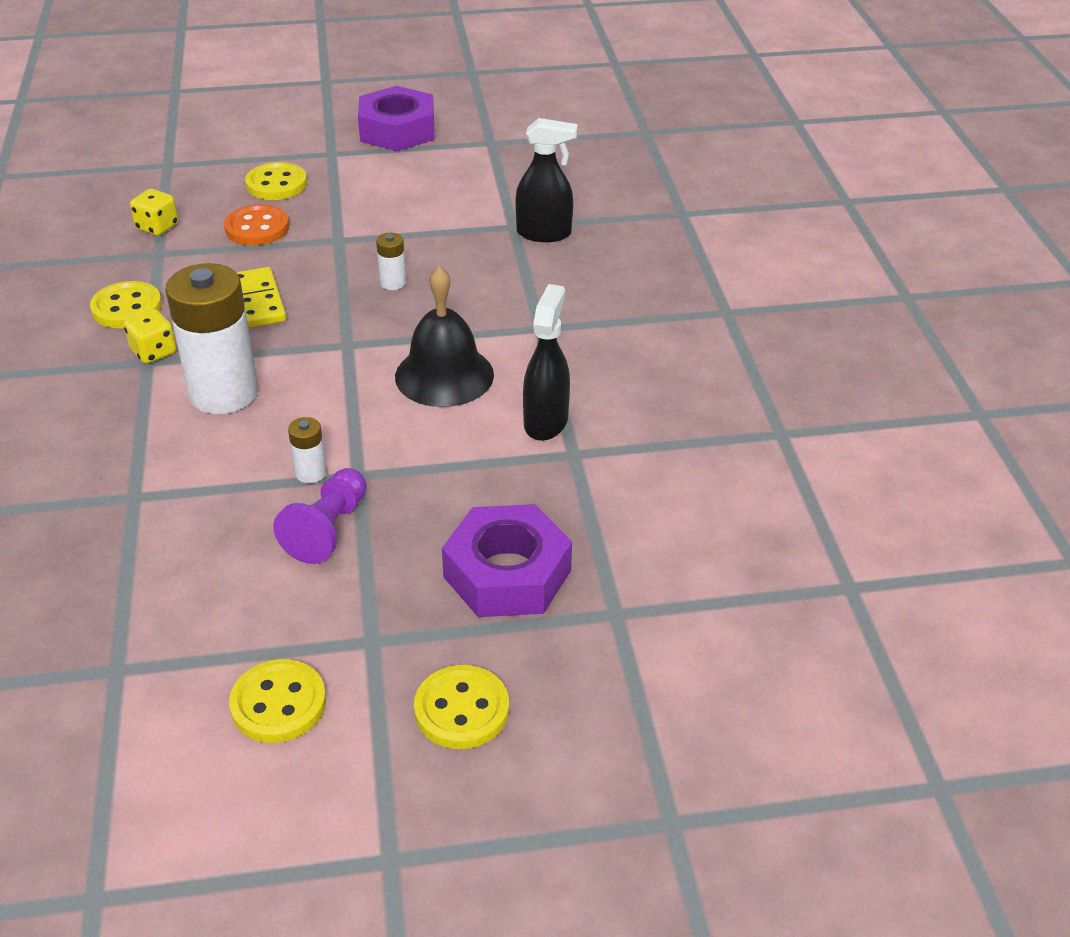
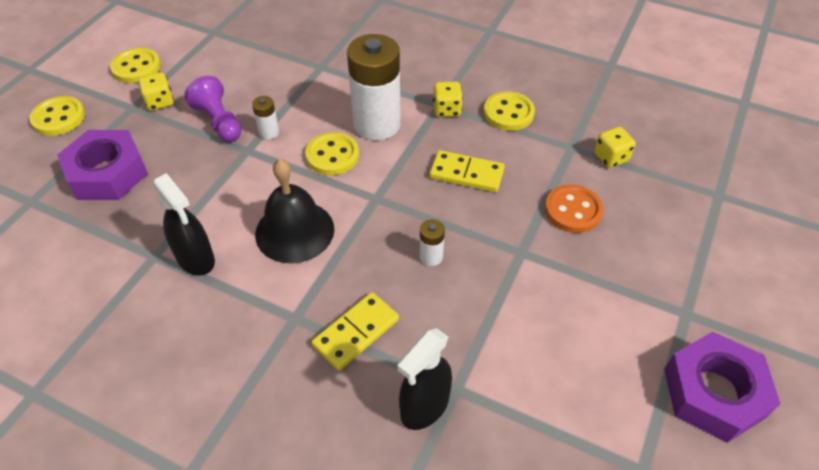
camera: 125 degrees right, 10 degrees up
yellow button [245,162,307,200] -> yellow button moved to [305,132,359,175]
none -> yellow dice [138,73,174,110]
none -> yellow domino [312,292,399,371]

